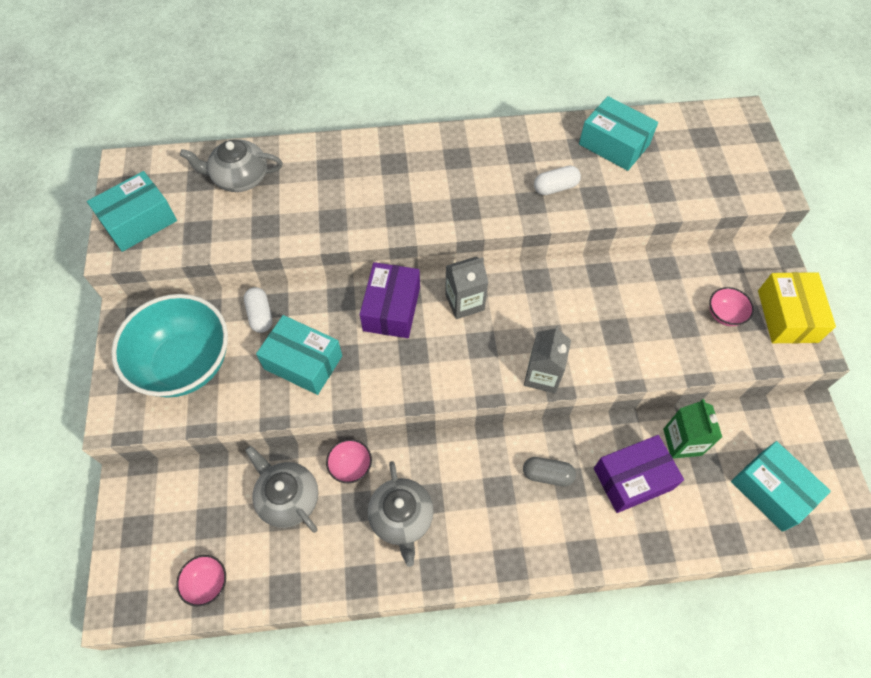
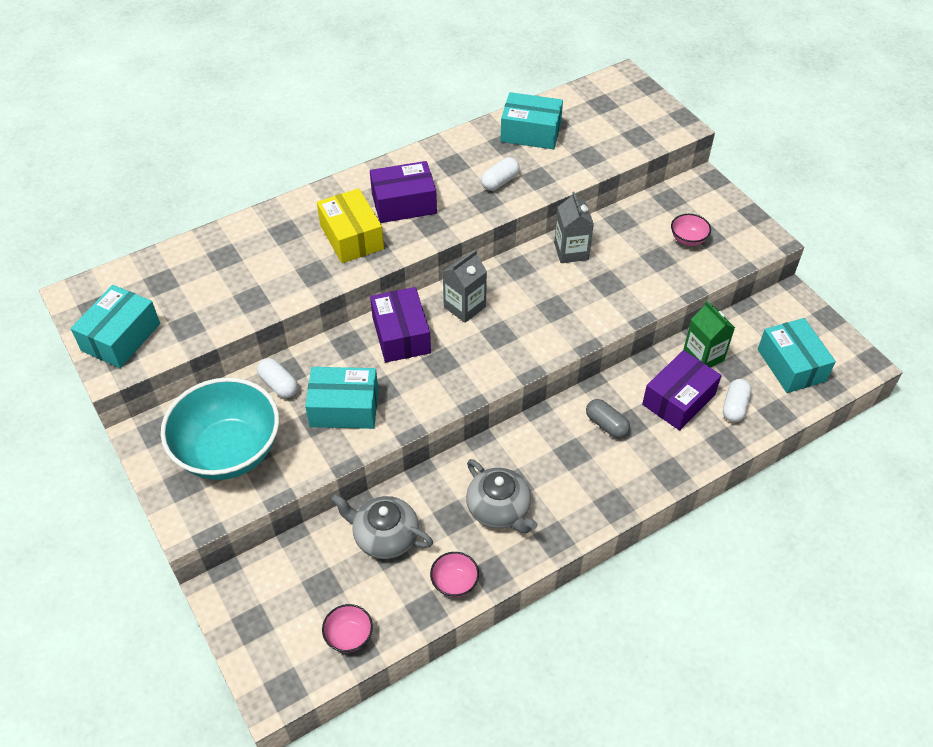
camera: 25 degrees left, 10 degrees down
grey teapot [180,139,283,192] -> none
pink bowl [326,439,372,483] -> pink bowl moved to [430,552,479,597]
grey capsule [523,457,576,486] -> grey capsule turned 60 degrees clockwise [586,399,630,438]
grey carton [524,326,571,394] -> grey carton moved to [554,192,594,263]
turquoise box [731,441,831,532] -> turquoise box turned 45 degrees clockwise [758,318,836,393]
yellow box [758,272,836,343] -> yellow box moved to [317,188,384,263]
none -> purple box [370,161,437,223]
none -> white capsule [723,379,752,422]

